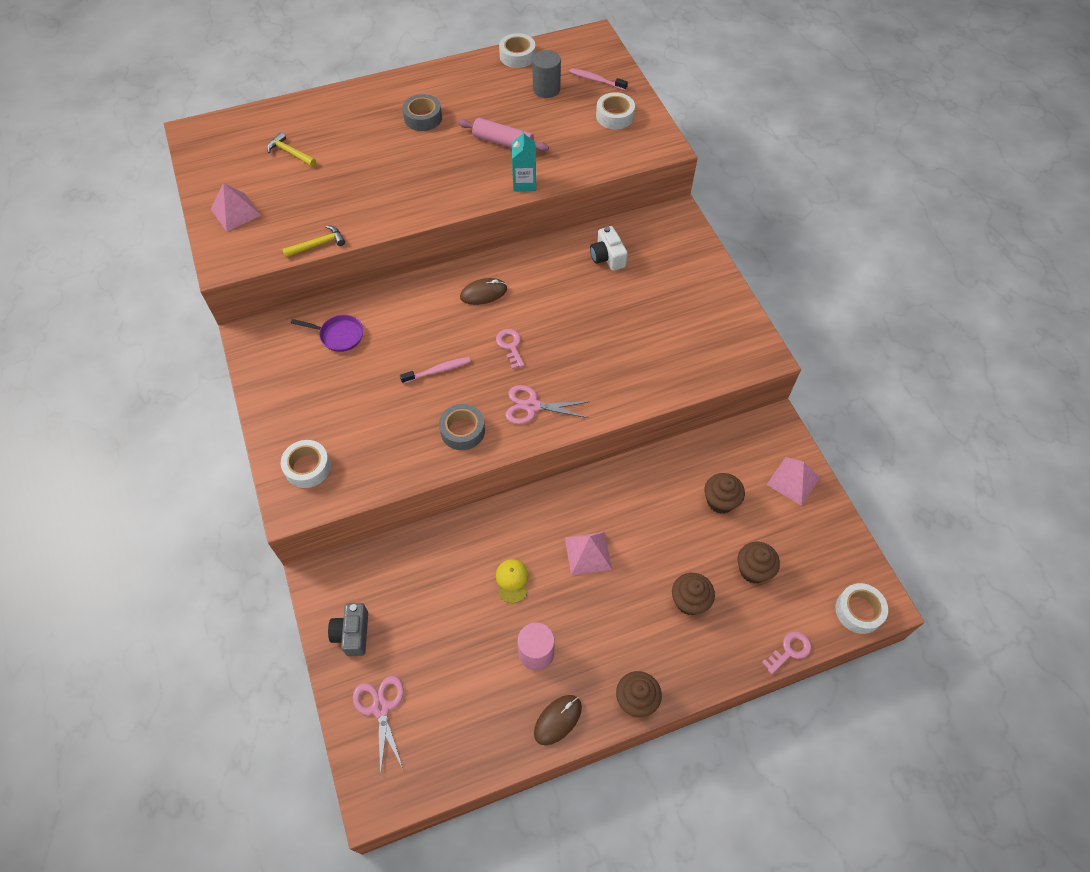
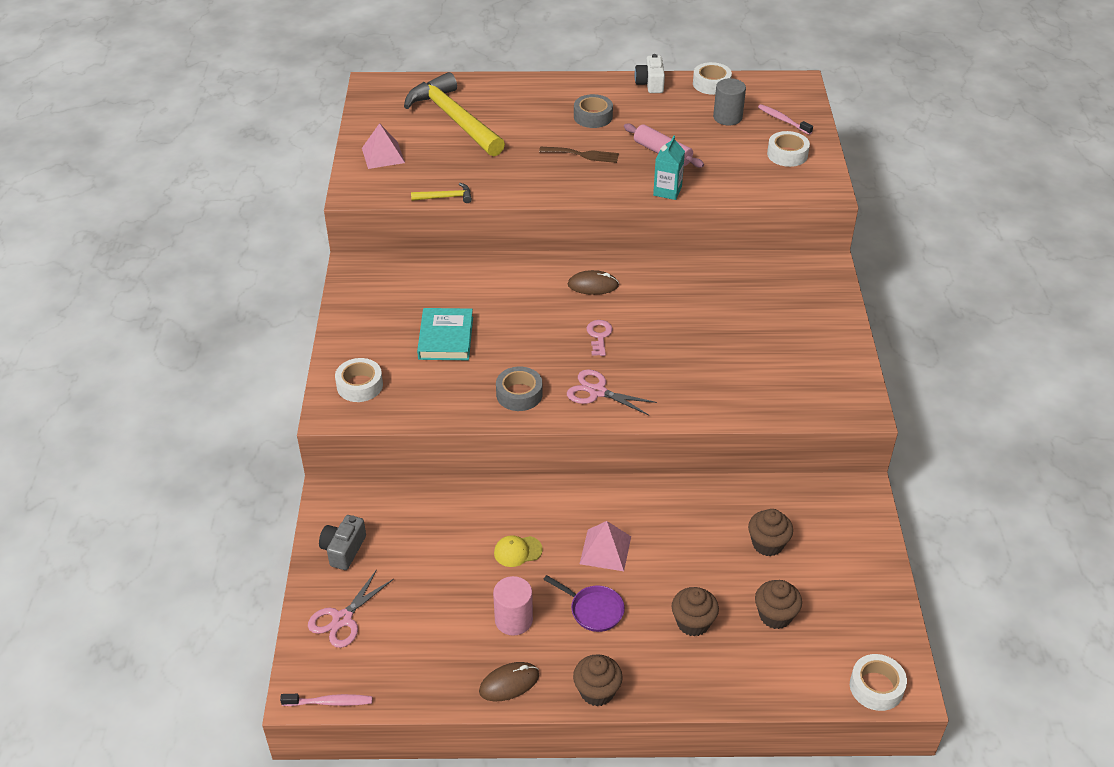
camera: 20 degrees right, 15 degrees down
yellow hammer [267,132,316,167] -> yellow hammer [404,72,505,156], size x2.41
purple pan [291,315,363,352] -> purple pan moved to [543,575,625,632]
pink scissors [353,676,404,776] -> pink scissors turned 150 degrees counterclockwise [308,569,394,648]
pink toothbrush [400,357,471,384] -> pink toothbrush moved to [280,694,372,706]
yellow cap [496,559,529,603] -> yellow cap turned 120 degrees counterclockwise [494,535,543,567]
white camera [590,226,628,271] -> white camera moved to [634,54,665,93]
pink key [762,631,811,674] -> none
pink pyramid [767,457,820,506] -> none
none -> turquoise book [417,308,473,360]
none -> brown fork [539,147,619,163]

